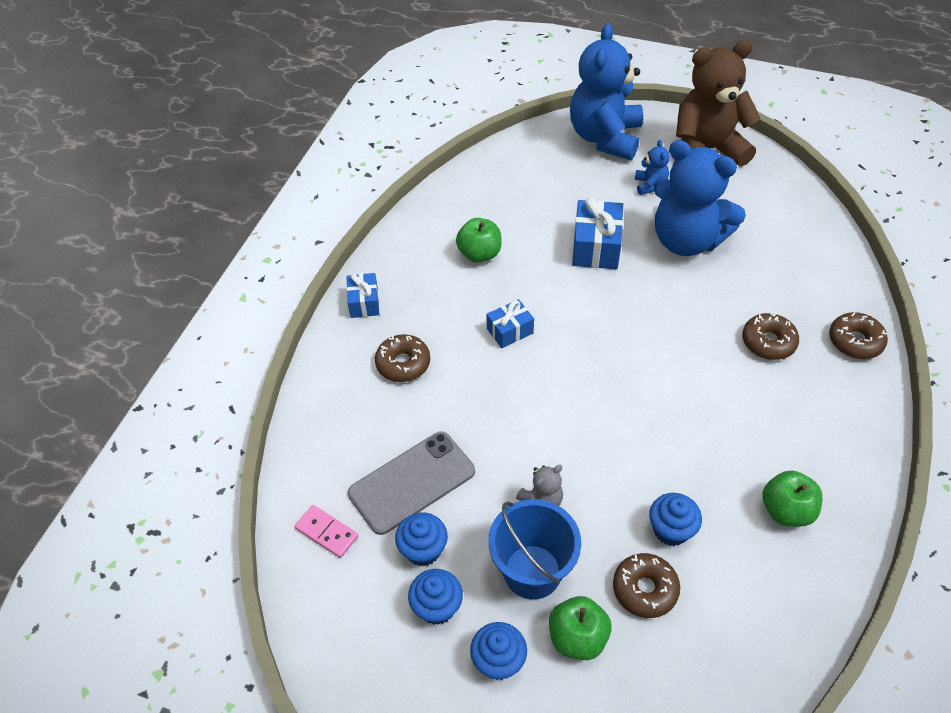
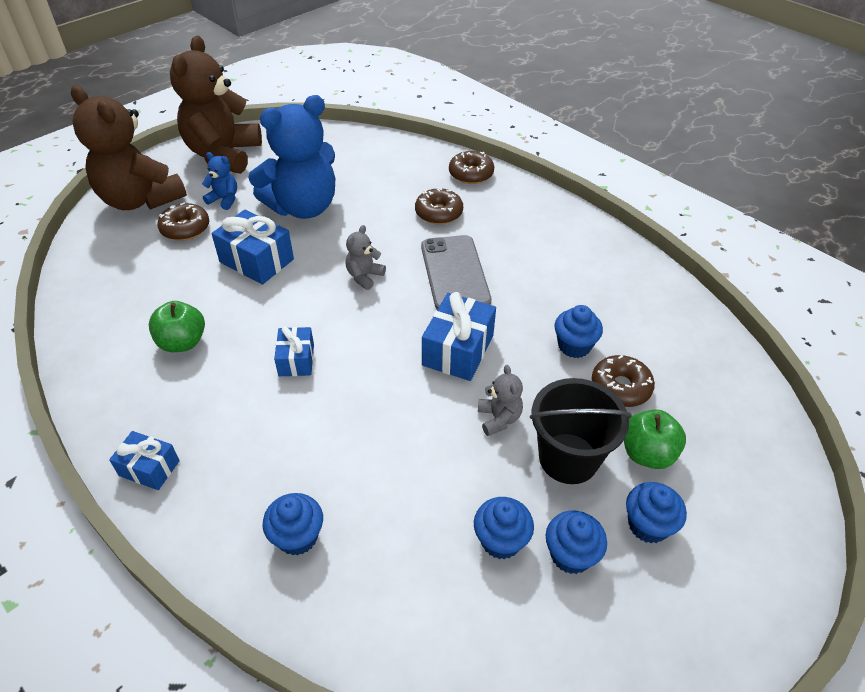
camera: 65 degrees left, 5 degrees down
pink domino [295,505,358,558] -> none
grey phone [348,431,475,535] -> grey phone moved to [421,235,491,310]
brown donut [375,334,430,382] -> brown donut moved to [157,203,209,241]
blue bucket [488,499,581,599] -> black bucket [530,378,632,484]
blue teddy bear [570,23,643,160] -> brown teddy bear [71,86,187,210]
green apple [763,470,822,527] -> none
none -> blue cupcake [263,493,323,556]
none -> grey teddy bear [346,225,386,290]
none -> blue gift [422,292,496,381]

